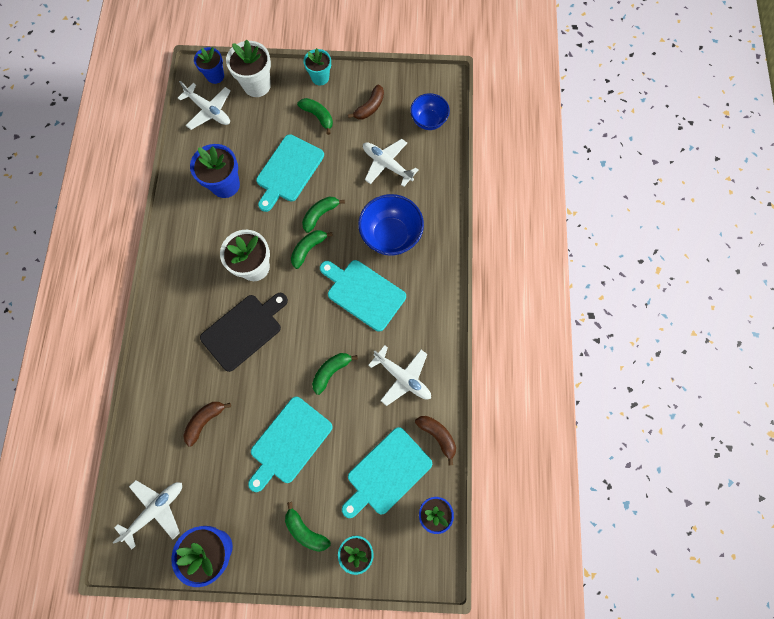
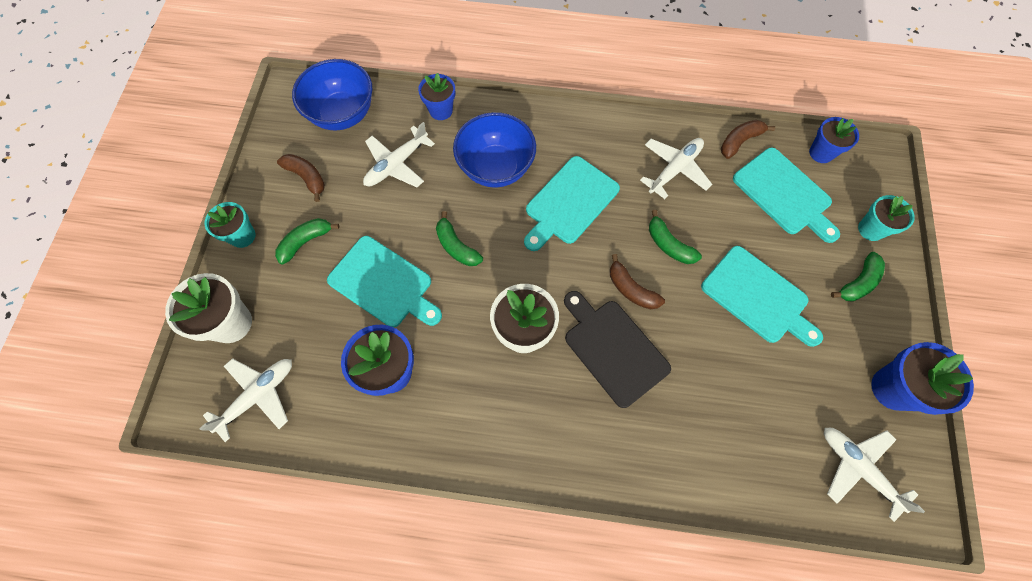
camera: 85 degrees left, 5 degrees down
brown banana [183,402,231,446] -> brown banana moved to [610,254,665,309]
blue flower pot [194,47,224,84] -> blue flower pot moved to [418,73,455,120]
green banana [291,230,333,269] -> none
blue bowl [410,93,450,130] -> blue bowl [292,59,373,130], size x1.54

